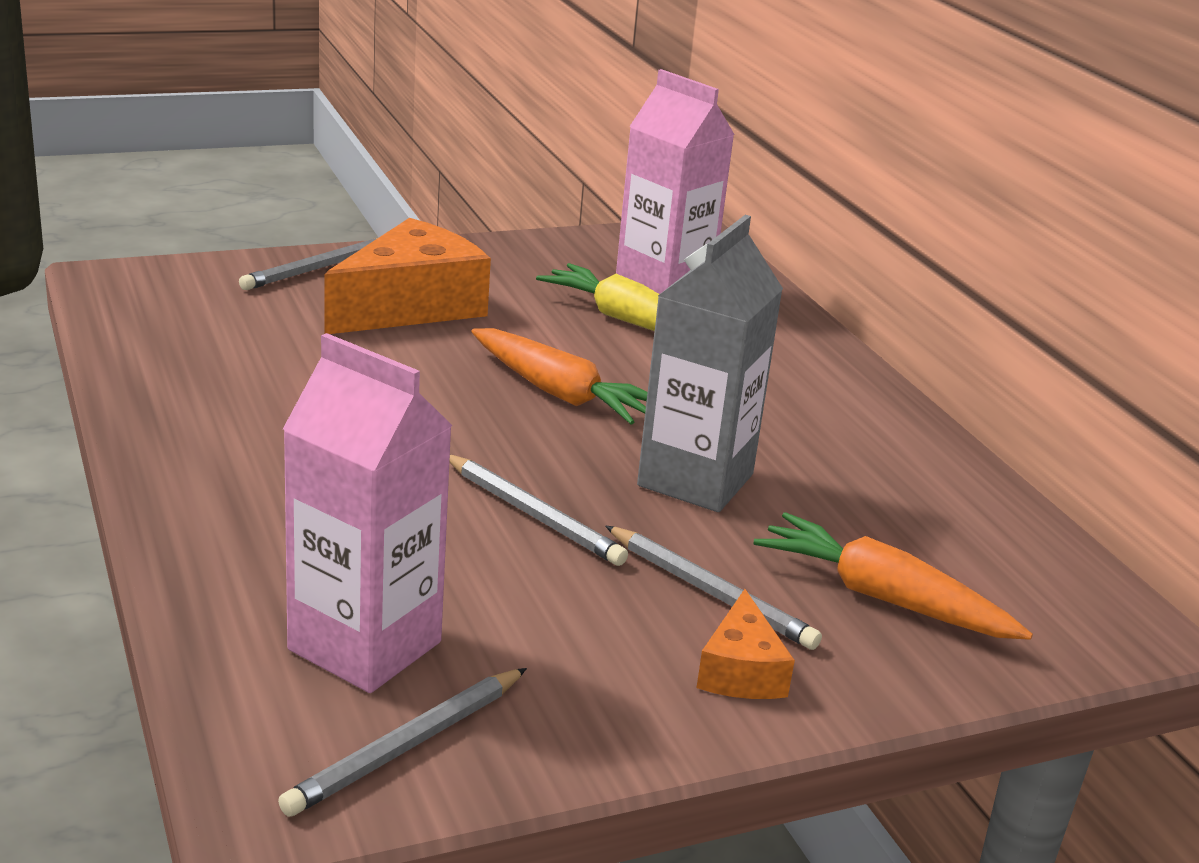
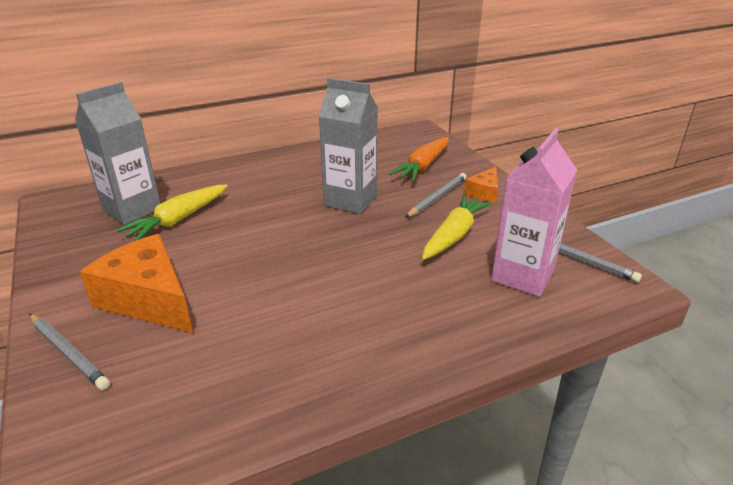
camera: 90 degrees left, 5 degrees up
grey pencil [449,455,628,566] -> none
orange carrot [471,328,648,425] -> none
pink carton [616,69,735,294] -> grey carton [75,82,161,225]
orange cheese [697,589,795,699] -> orange cheese turned 120 degrees clockwise [464,166,498,202]
none -> yellow carrot [422,195,492,260]

